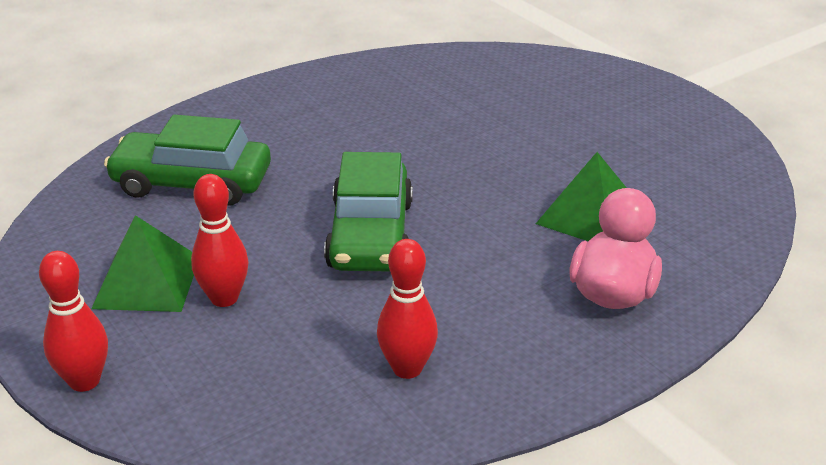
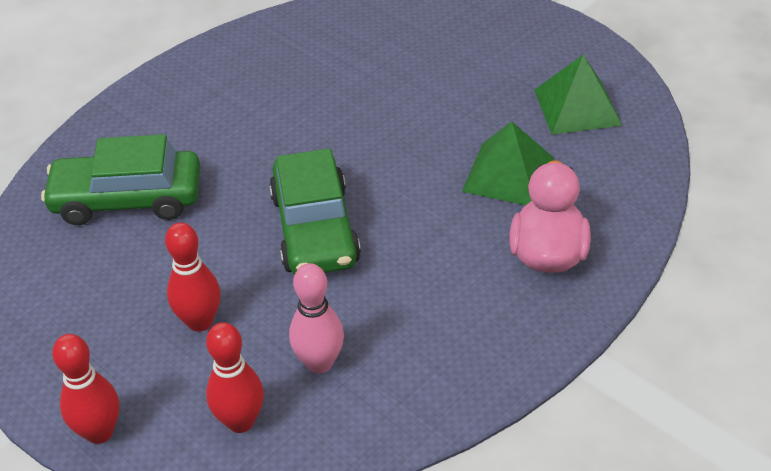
camera: 10 degrees left, 10 degrees up
green pyramid [91,215,194,312] -> green pyramid moved to [534,55,622,135]
red bowling pin [377,239,438,379] -> red bowling pin moved to [206,322,264,433]
none -> pink bowling pin [289,263,344,374]

